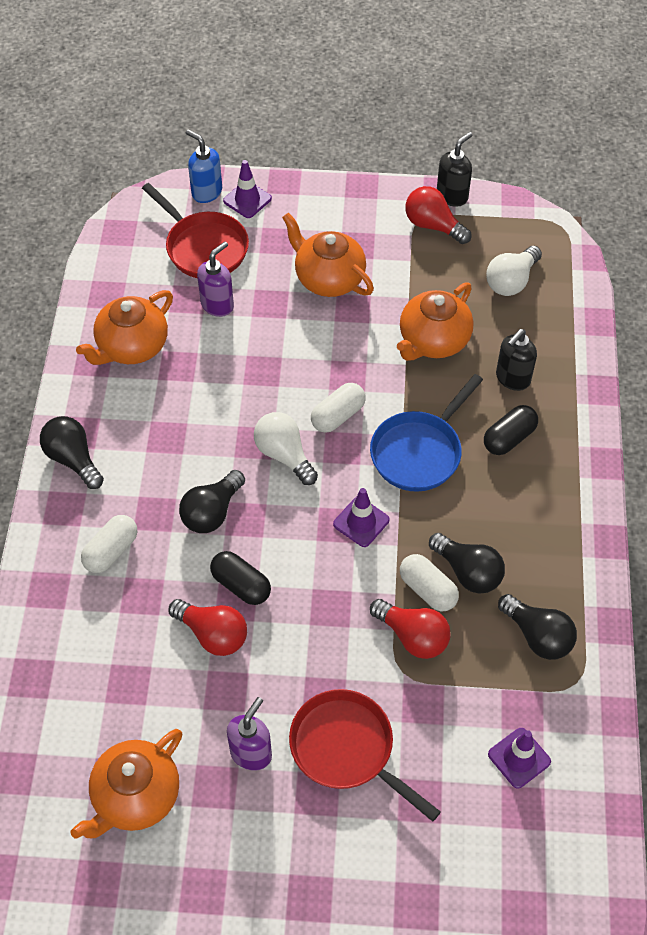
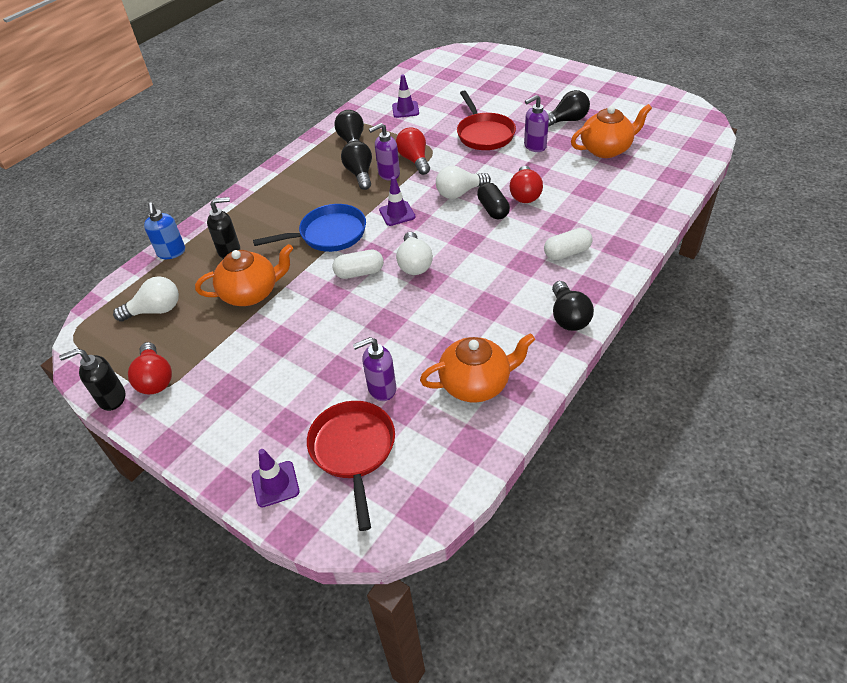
camera: 145 degrees left, 10 degrees down
red light bulb [168,599,247,656] -> red light bulb turned 150 degrees counterclockwise [510,166,543,203]
black light bulb [179,470,245,533] -> black light bulb moved to [548,90,590,127]
blue soap dispenser [186,129,222,203] -> blue soap dispenser moved to [144,202,185,259]
orange teapot [282,213,374,297] -> none
white capsule [400,554,459,611] -> purple soap dispenser [369,123,400,181]
black capsule [484,405,538,455] -> none
none -> white light bulb [436,166,491,199]

